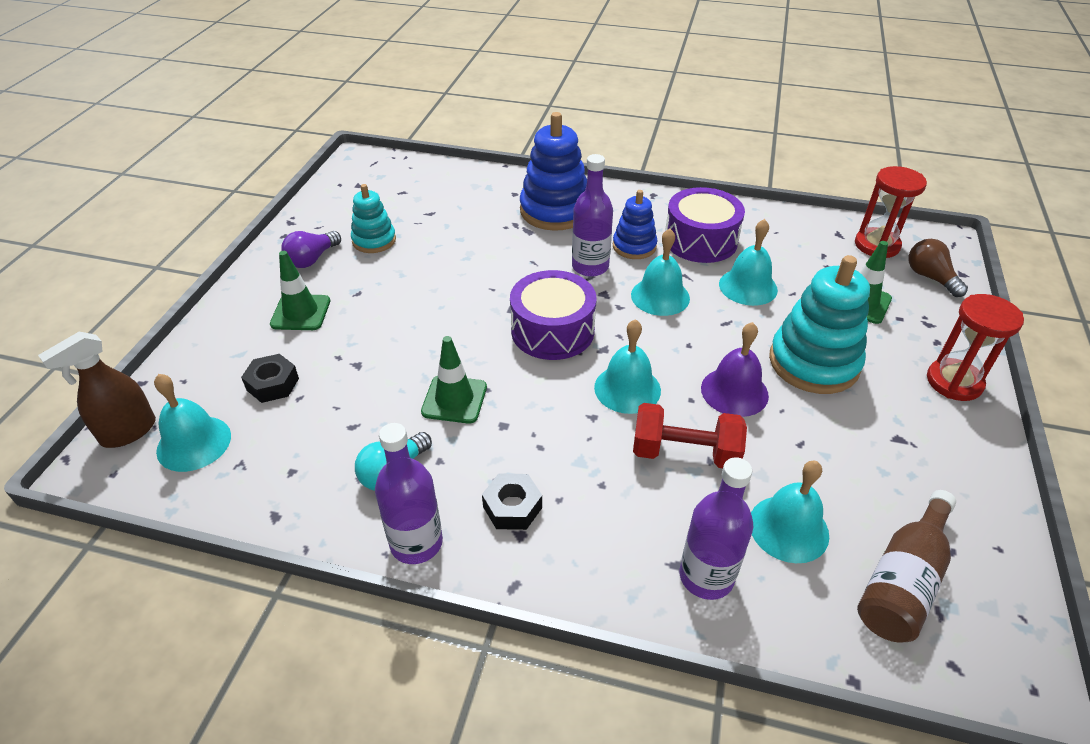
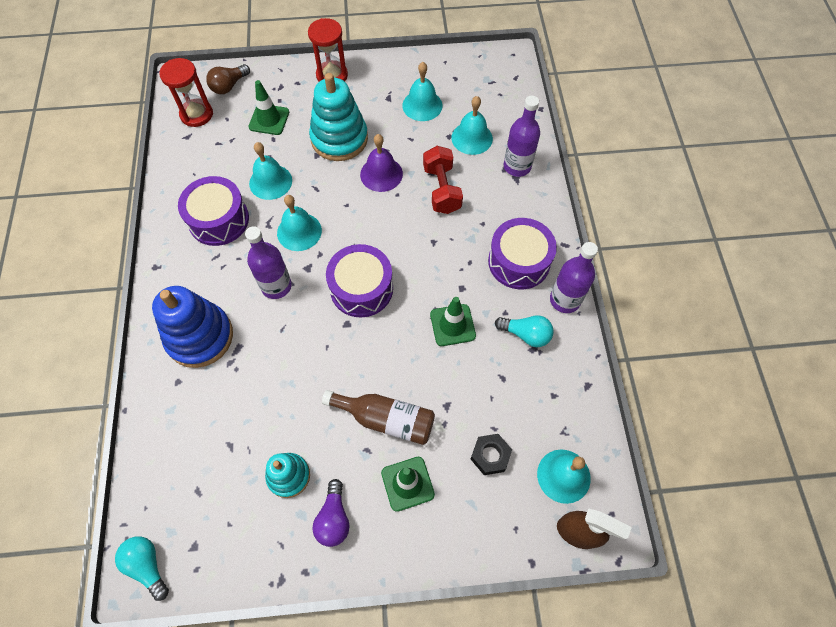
camera: 110 degrees left, 20 degrees up
purple light bulb [281,231,341,268] -> purple light bulb turned 75 degrees clockwise [313,479,349,547]
black nut [482,474,542,530] -> purple drum [488,218,557,289]
turquoise bell [594,319,661,414] -> turquoise bell moved to [402,62,442,121]
blue stacking toy [613,190,657,259] -> none
brown bottle [857,490,956,642] -> brown bottle moved to [322,390,435,445]
none -> turquoise light bulb [115,536,169,601]

